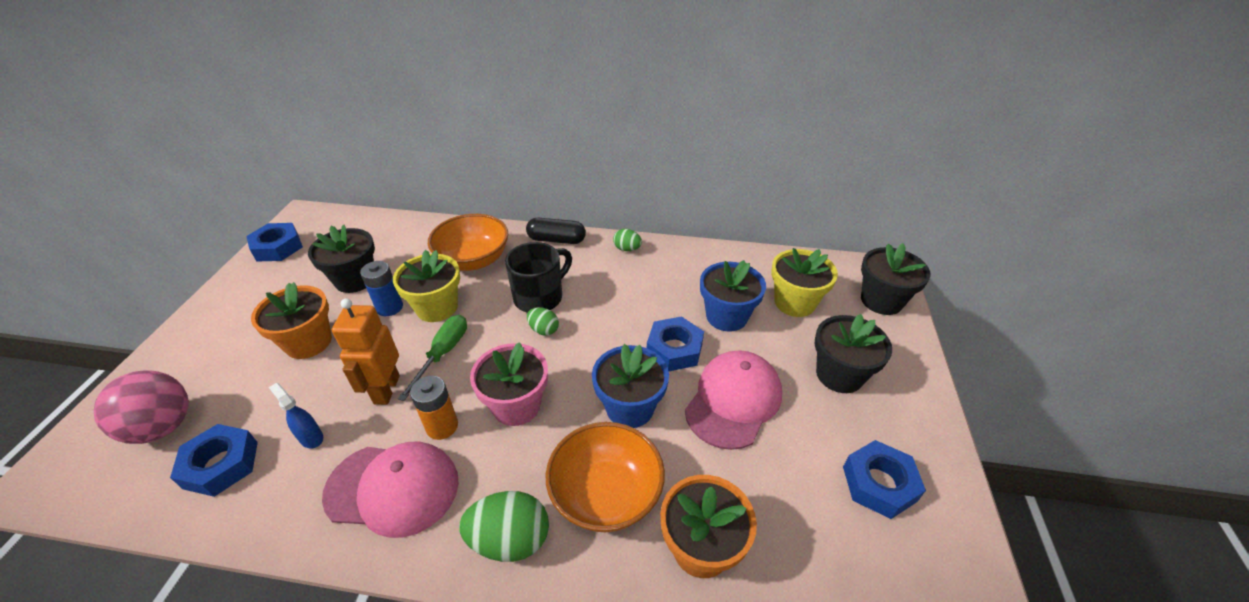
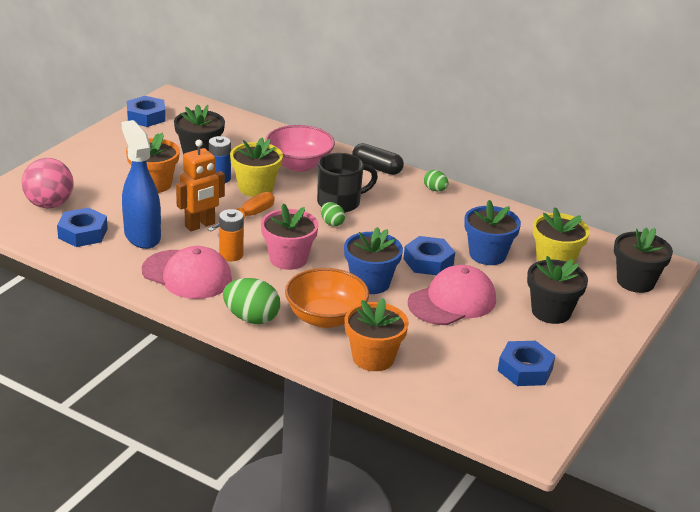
camera: 20 degrees right, 10 degrees down
blue spray bottle [269,383,323,449] -> blue spray bottle [122,120,161,249], size x2.22
orange robot [332,298,400,405] -> orange robot turned 150 degrees counterclockwise [176,140,225,231]
green screwdriver [398,315,467,401] -> orange screwdriver [207,192,275,231]
orange bowl [428,214,508,271] -> pink bowl [265,125,335,172]

